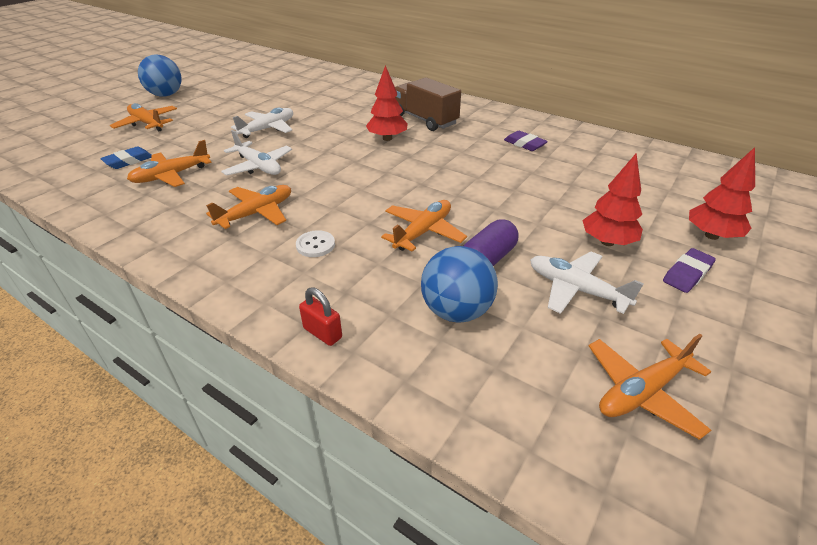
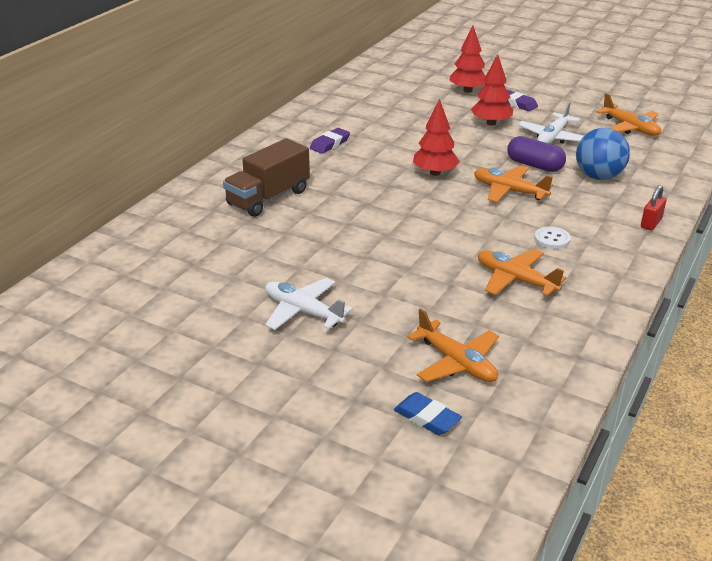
camera: 95 degrees left, 5 degrees down
orange plane [110,103,177,131] -> none
blue ball [138,54,182,97] -> none
white plane [221,130,292,176] -> none
red tree [366,65,408,141] -> red tree moved to [413,99,460,176]

